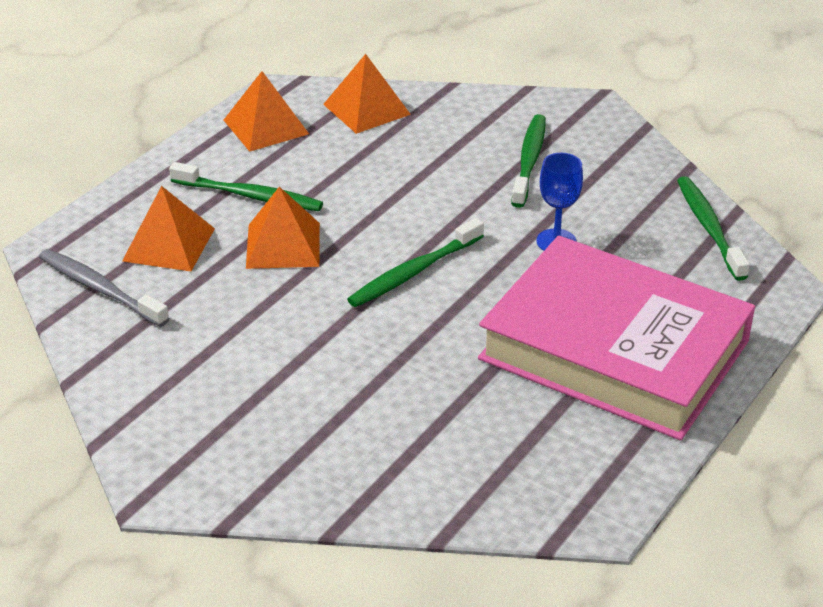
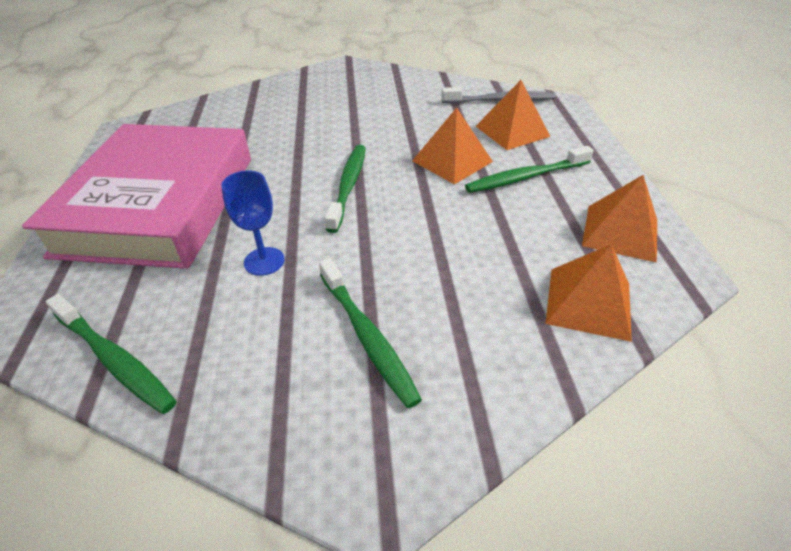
camera: 140 degrees right, 5 degrees up
pink book [478,236,755,441] -> pink book turned 75 degrees counterclockwise [22,124,251,269]

